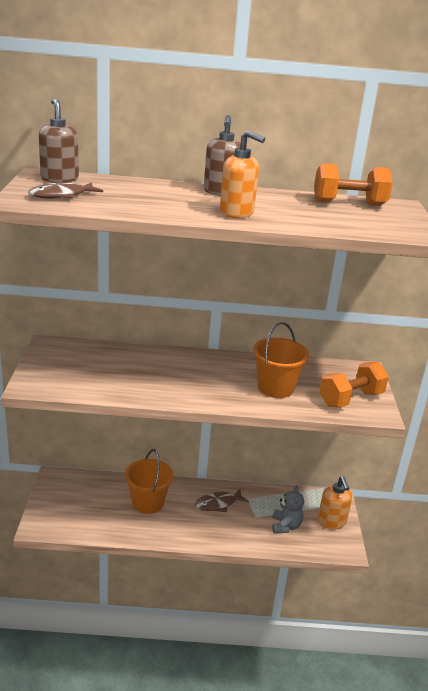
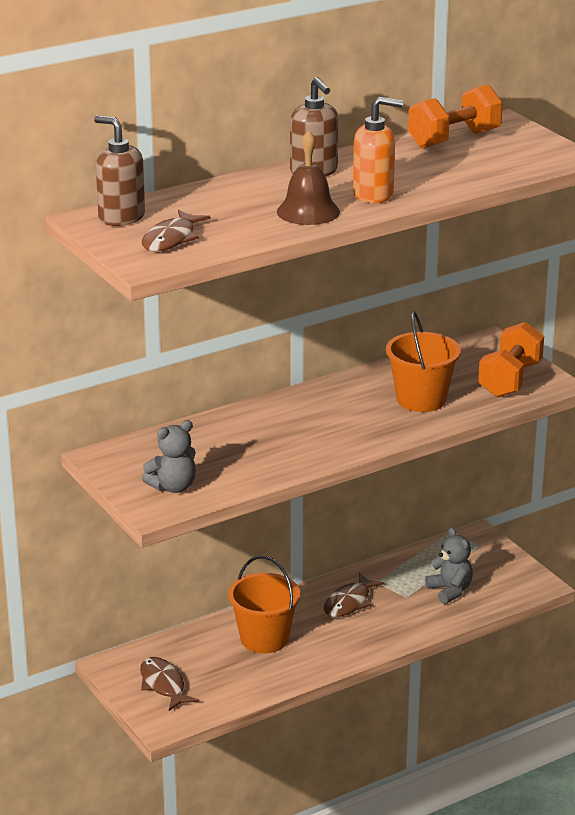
camera: 30 degrees left, 0 degrees up
orange soap dispenser [318,476,352,529] -> none
none -> brown fish [140,657,199,711]
none -> grey teddy bear [142,420,196,493]
none -> brown bell [277,131,340,225]

